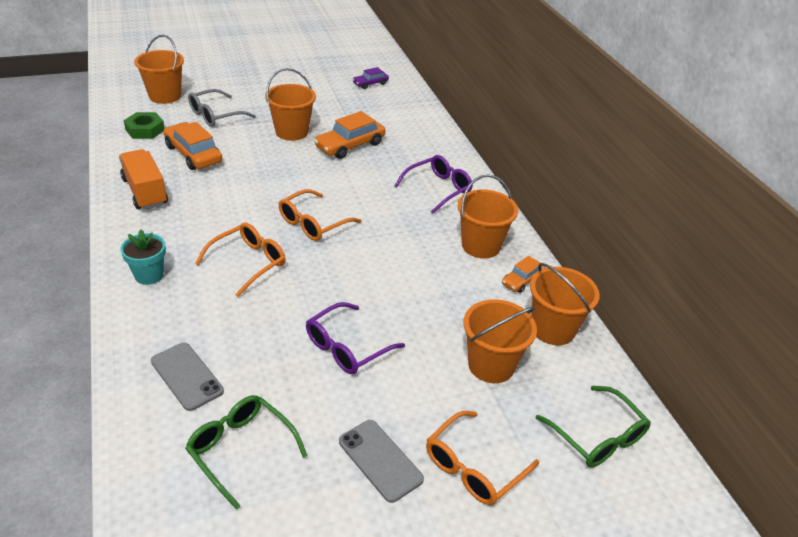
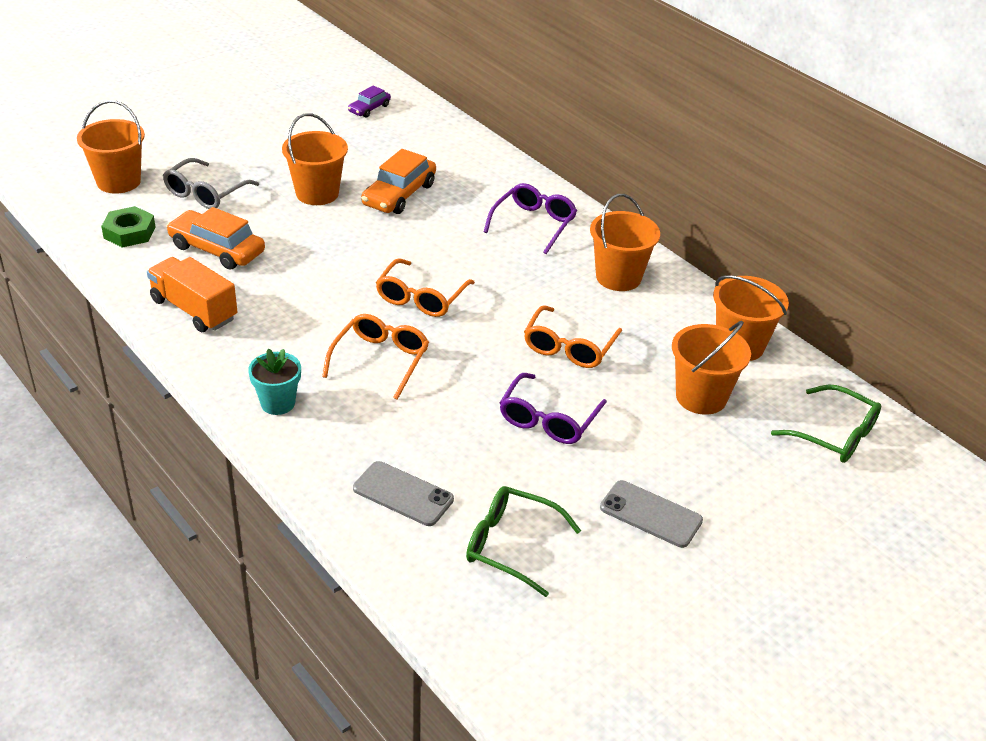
camera: 20 degrees left, 0 degrees up
orange glasses [426,411,539,505] -> orange glasses moved to [524,305,622,368]
orange car [502,256,545,293] -> none

